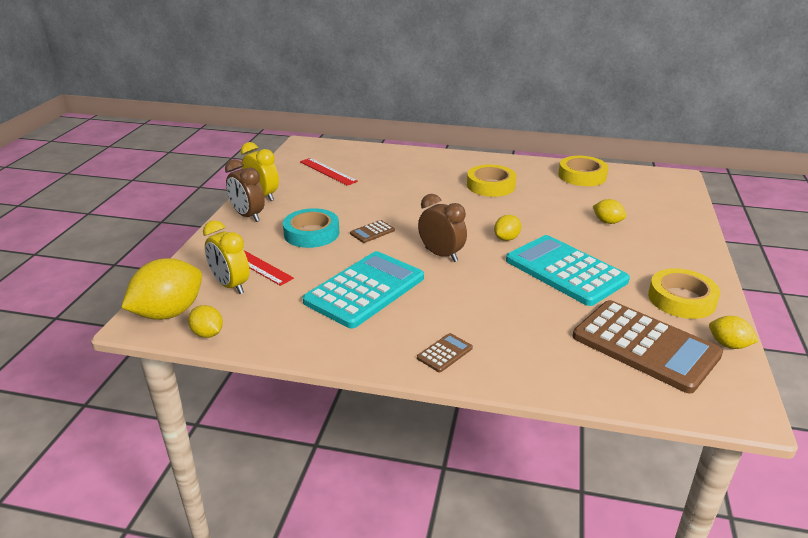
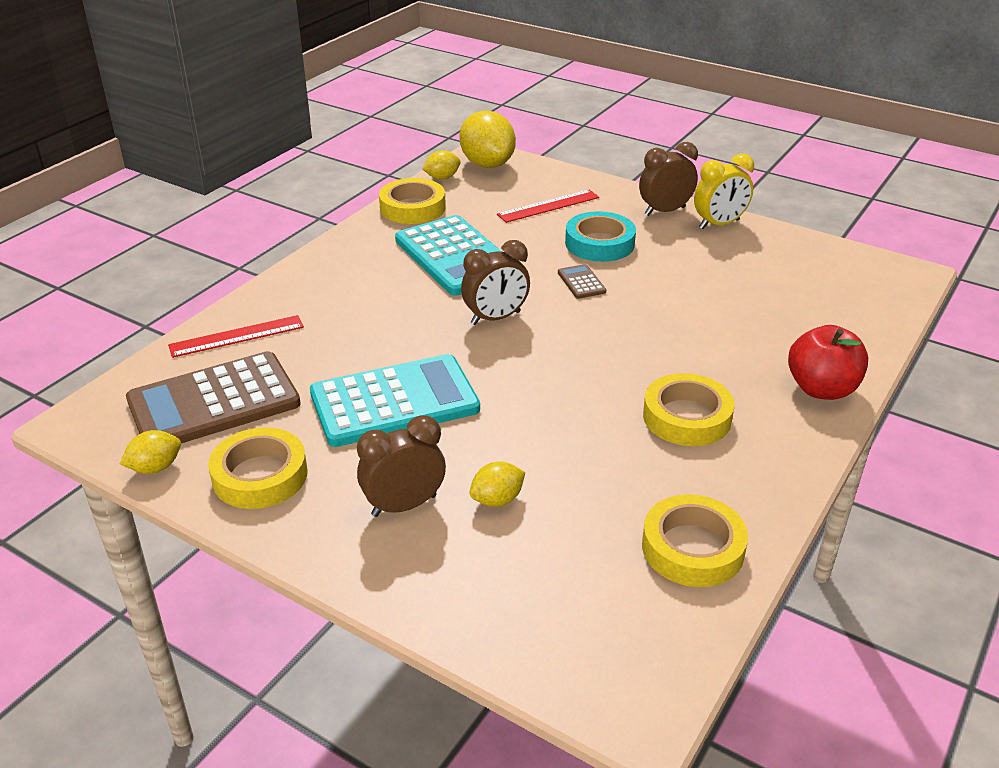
camera: 110 degrees right, 5 degrees up
yellow clock [203,220,250,294] -> none
red ruler [300,158,358,186] -> red ruler moved to [168,315,304,358]
brown calculator [417,333,473,372] -> none
yellow lemon [494,215,521,241] -> none
none -> brown clock [357,415,446,517]
none -> yellow tape [379,178,446,224]
none -> red apple [788,325,868,400]

